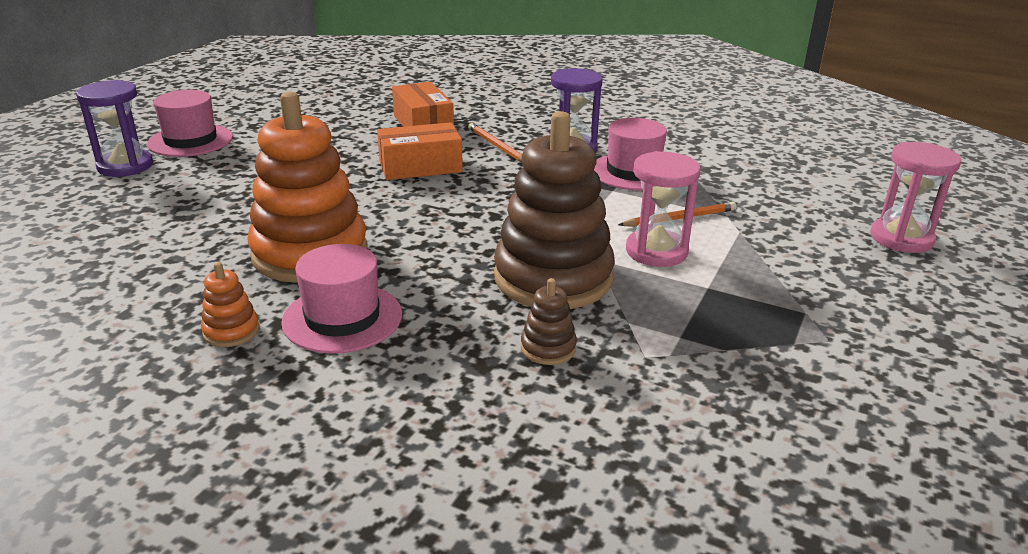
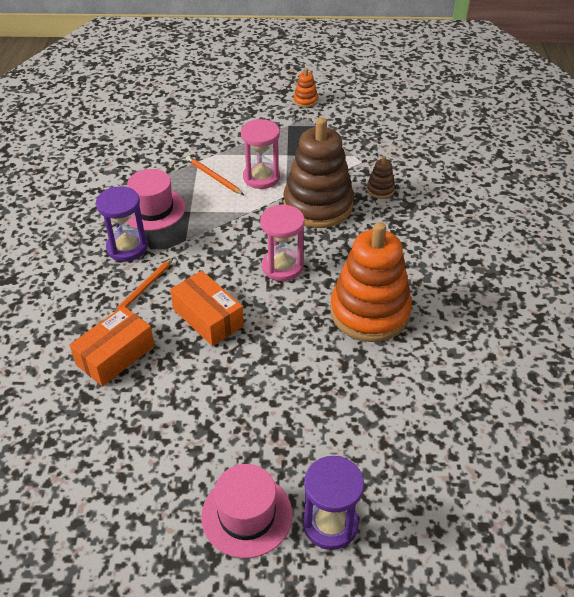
camera: 115 degrees left, 15 degrees up
orange stacking toy [201,262,260,347] -> orange stacking toy moved to [293,68,318,108]
pink hat [282,244,402,354] -> none
pink hourglass [870,142,961,253] -> pink hourglass moved to [260,205,304,281]

